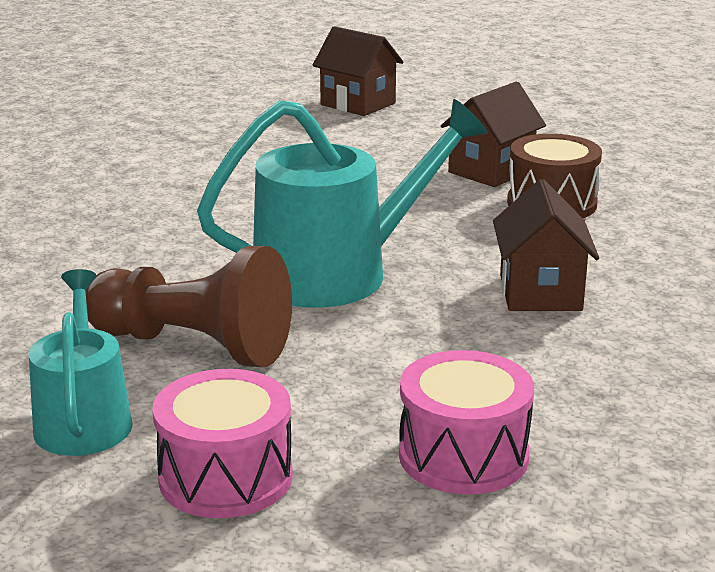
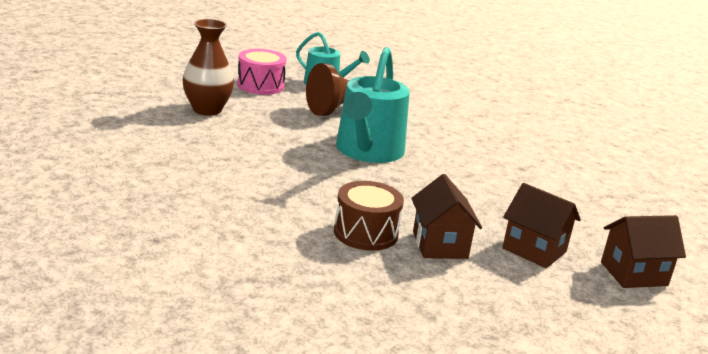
camera: 125 degrees right, 0 degrees up
pink drum [399,350,534,495] -> brown vase [182,19,234,116]
brown house [493,179,599,311] -> brown house moved to [502,183,581,268]

